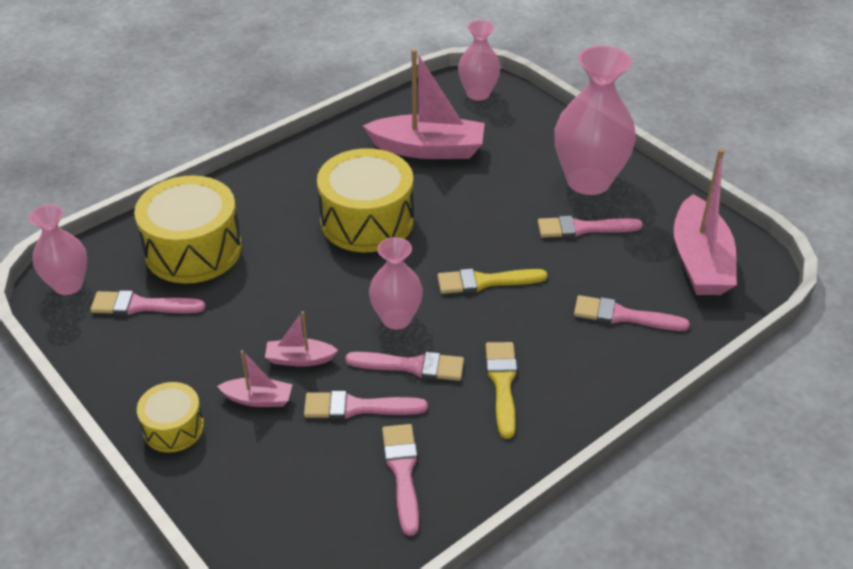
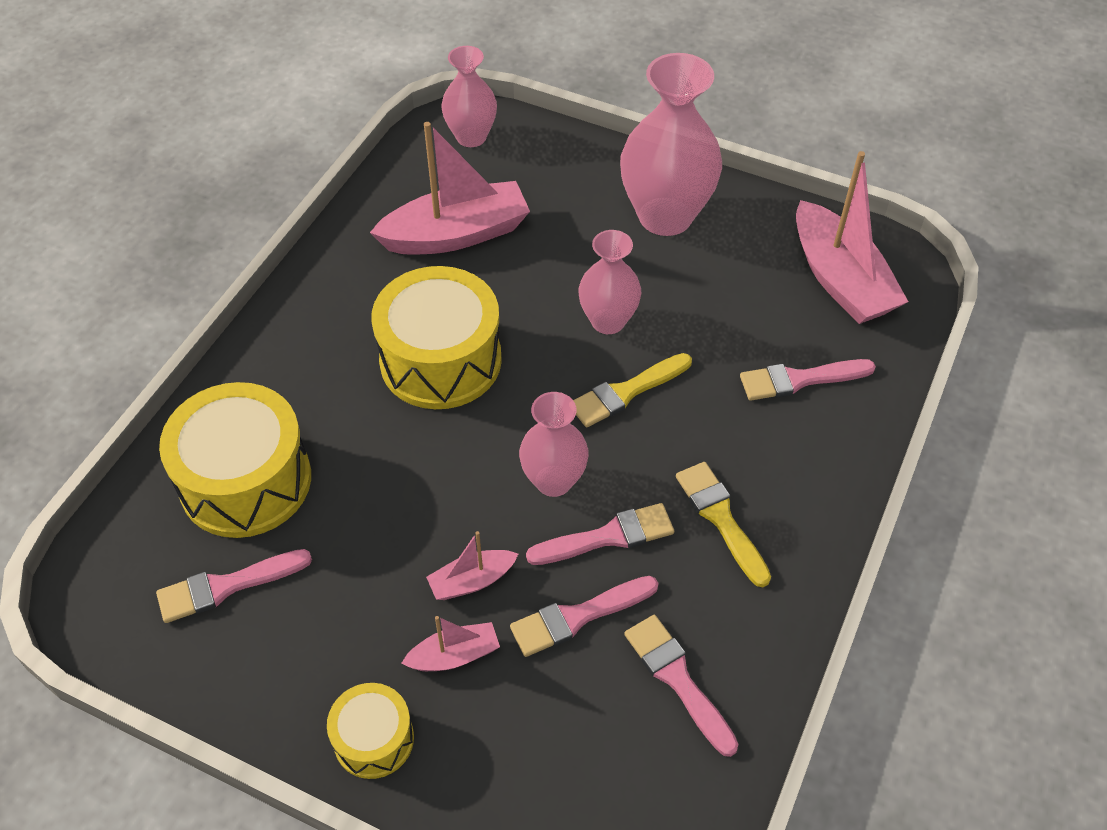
camera: 25 degrees left, 10 degrees up
pink vase [29,204,87,295] -> pink vase moved to [579,230,641,334]
pink brush [538,216,643,238] -> none

